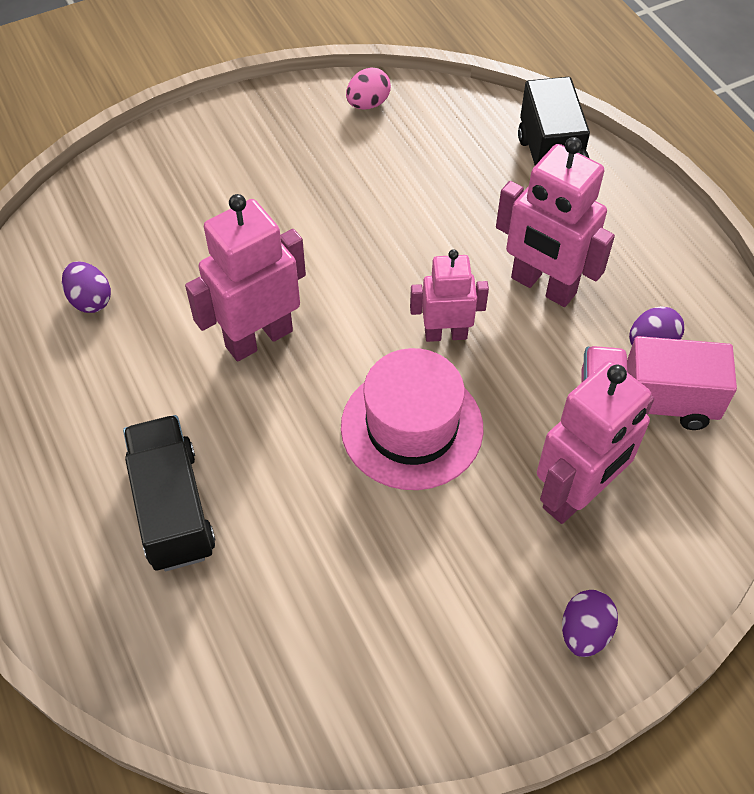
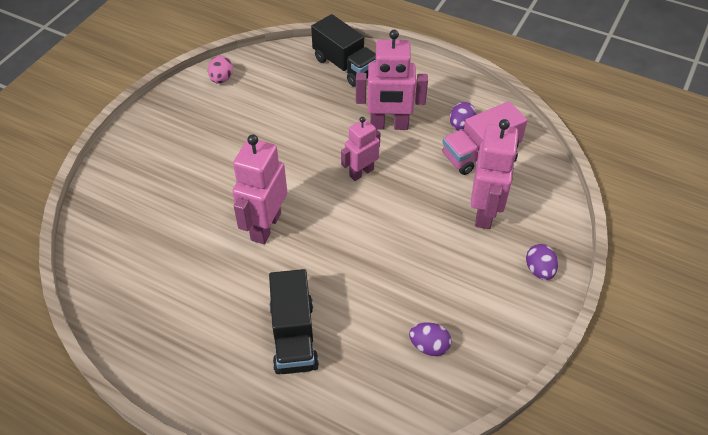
camera: 35 degrees left, 5 degrees down
purple egg [62,262,111,313] -> purple egg moved to [409,322,452,356]
black truck [123,415,215,571] -> black truck turned 135 degrees counterclockwise [269,269,319,374]
pink hat [341,348,483,490] -> none

